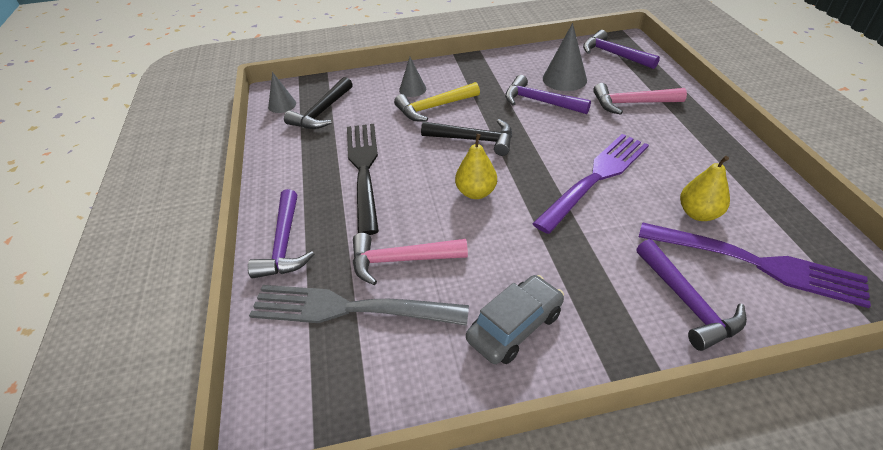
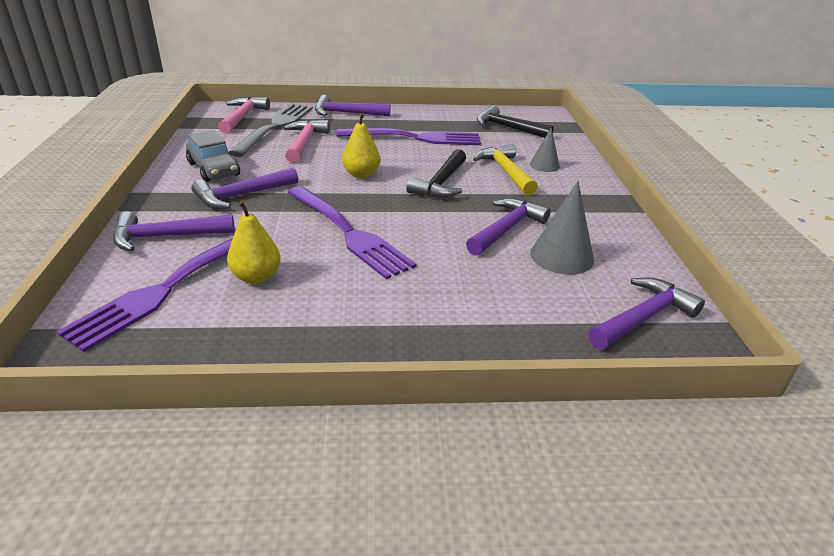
camera: 95 degrees right, 10 degrees down
grey cone [268,72,296,113] -> none
black fork [347,124,379,235] -> purple fork [336,128,481,145]
pink hammer [593,83,687,115] -> pink hammer moved to [218,97,270,134]
none -> purple hammer [192,168,298,209]

